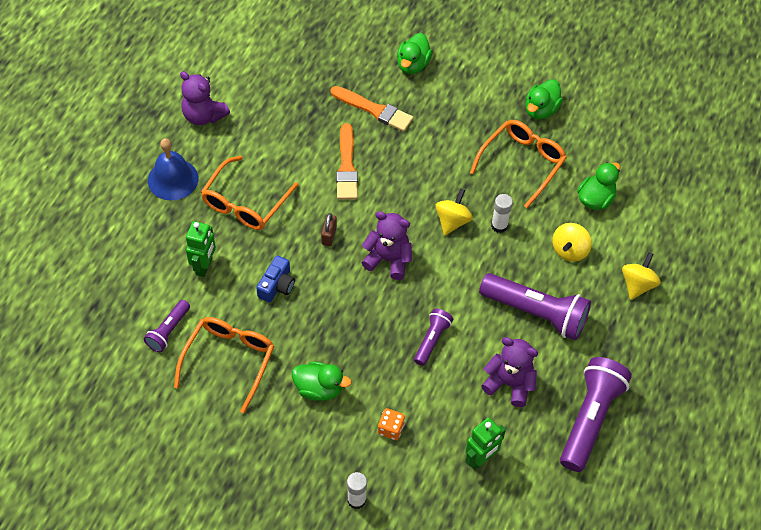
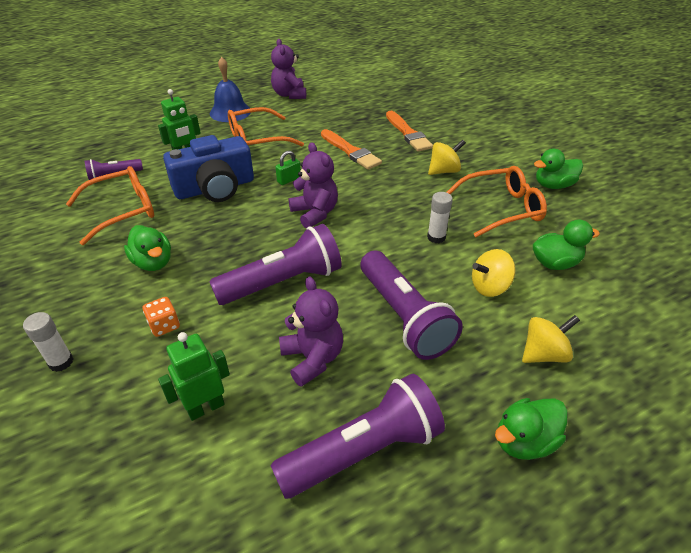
camera: 40 degrees right, 15 degrees down
blue camera [256,255,295,302] -> blue camera [163,135,254,202], size x1.95
brown padlock [321,213,337,246] -> green padlock [275,151,301,185]
orange brush [336,123,358,200] -> orange brush turned 75 degrees counterclockwise [321,129,382,170]
green duck [397,33,433,74] -> green duck moved to [495,398,568,460]
purple flashlight [414,309,453,366] -> purple flashlight [209,224,342,305], size x1.89
yellow spinning top [435,188,473,236] -> yellow spinning top moved to [428,139,466,175]
green robot [465,417,506,470] -> green robot turned 150 degrees clockwise [158,332,230,421]

